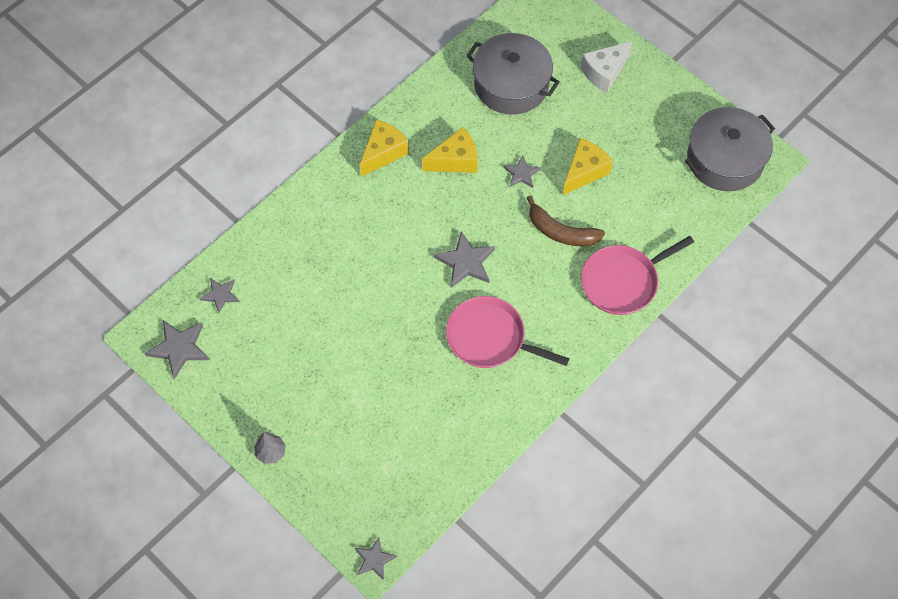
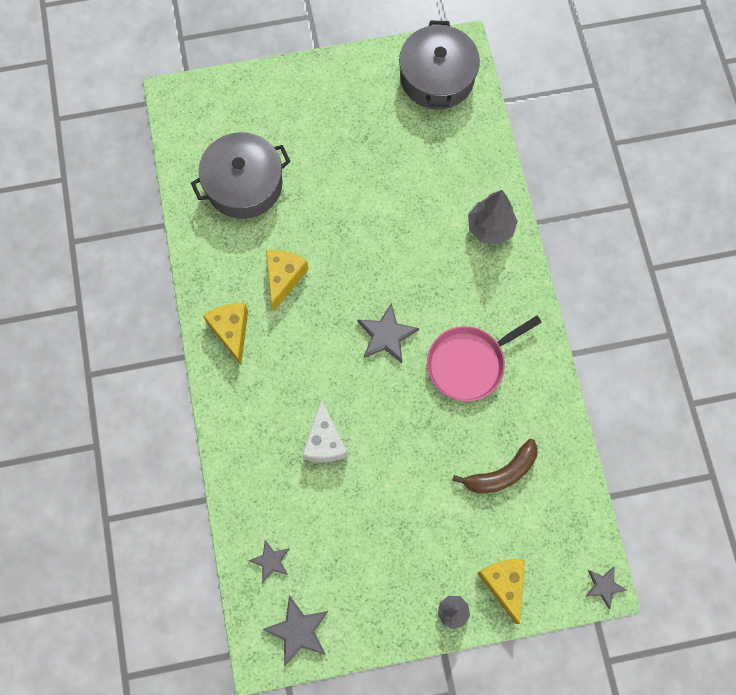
camera: 55 degrees left, 10 degrees up
grey star [503,155,541,188] -> none
brown banana [527,195,605,246] -> brown banana moved to [452,439,538,493]
yellow cheese [563,138,613,195] -> yellow cheese moved to [477,559,525,624]
white cheese [581,41,633,93] -> white cheese moved to [302,399,348,463]
pink pan [581,236,694,315] -> grey tree [468,190,518,245]

